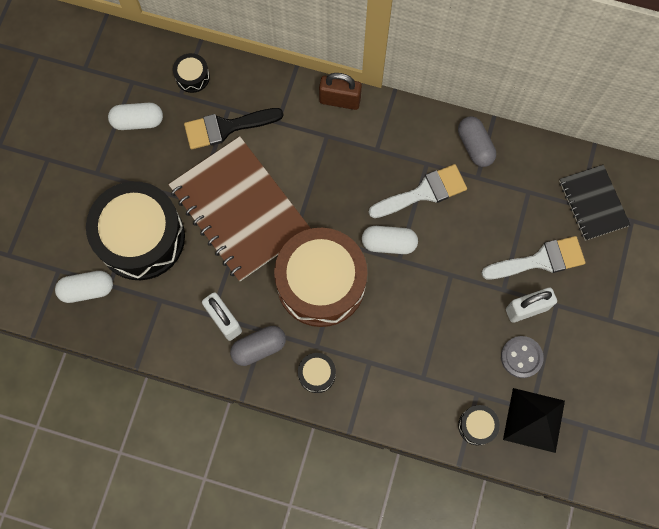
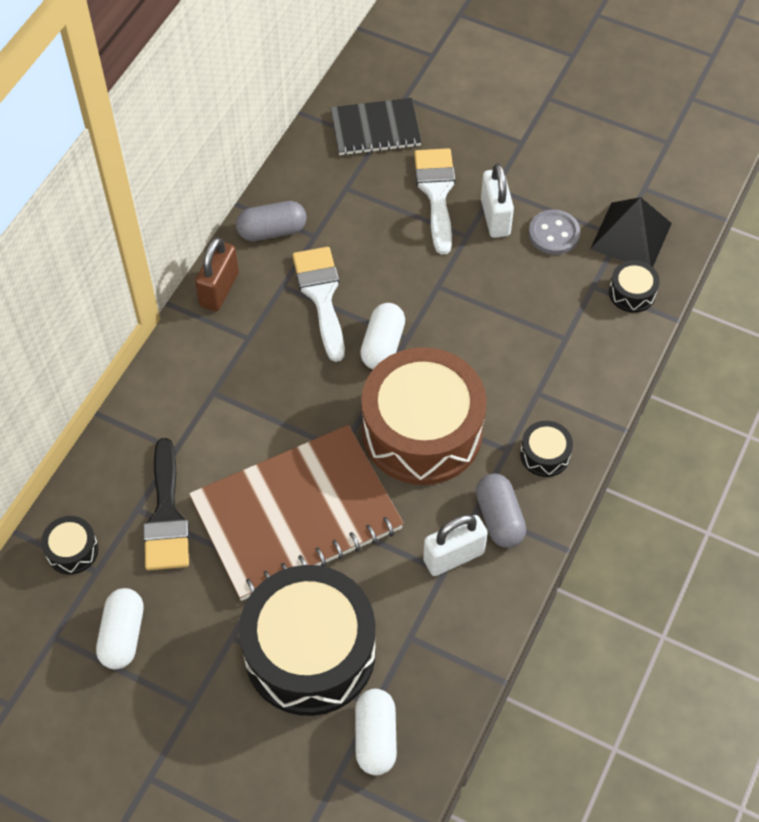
camera: 80 degrees left, 15 degrees down
brown padlock [319,73,362,110] -> brown padlock moved to [195,237,239,311]

